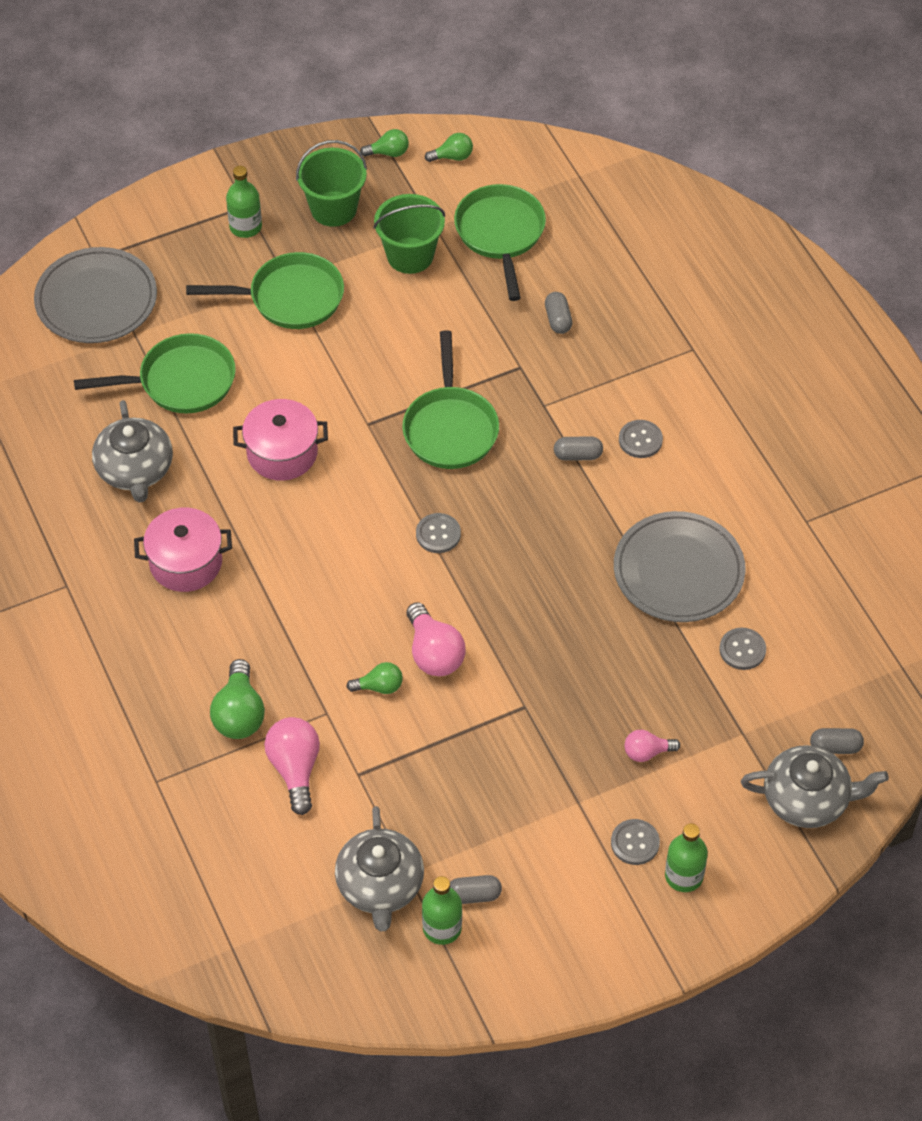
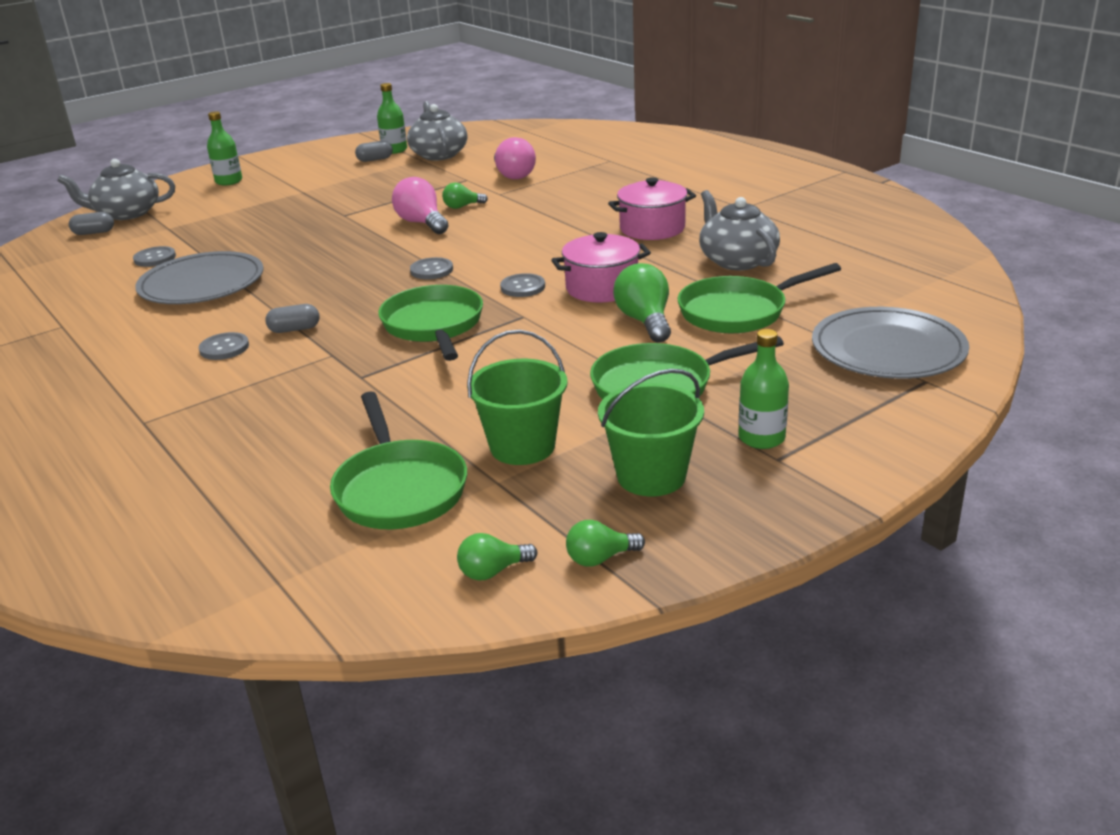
camera: 170 degrees right, 25 degrees down
green light bulb [210,659,265,739] -> green light bulb moved to [613,263,671,342]
grey capsule [545,292,573,334] -> none
grey button [611,819,660,865] -> grey button moved to [500,273,545,297]
pink light bulb [624,730,680,762] -> none

